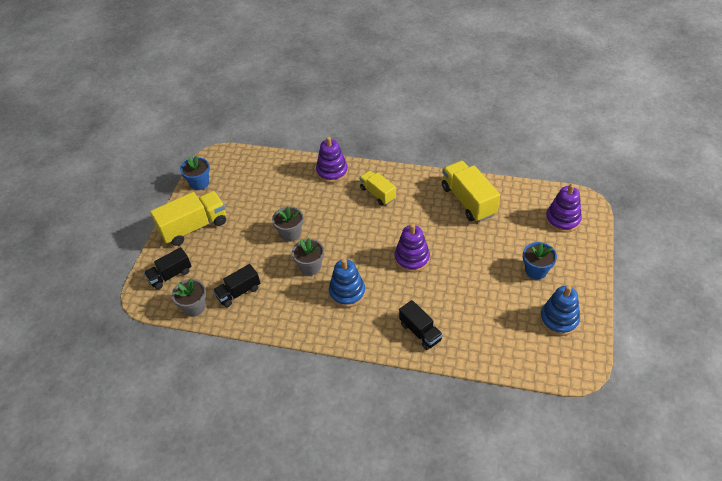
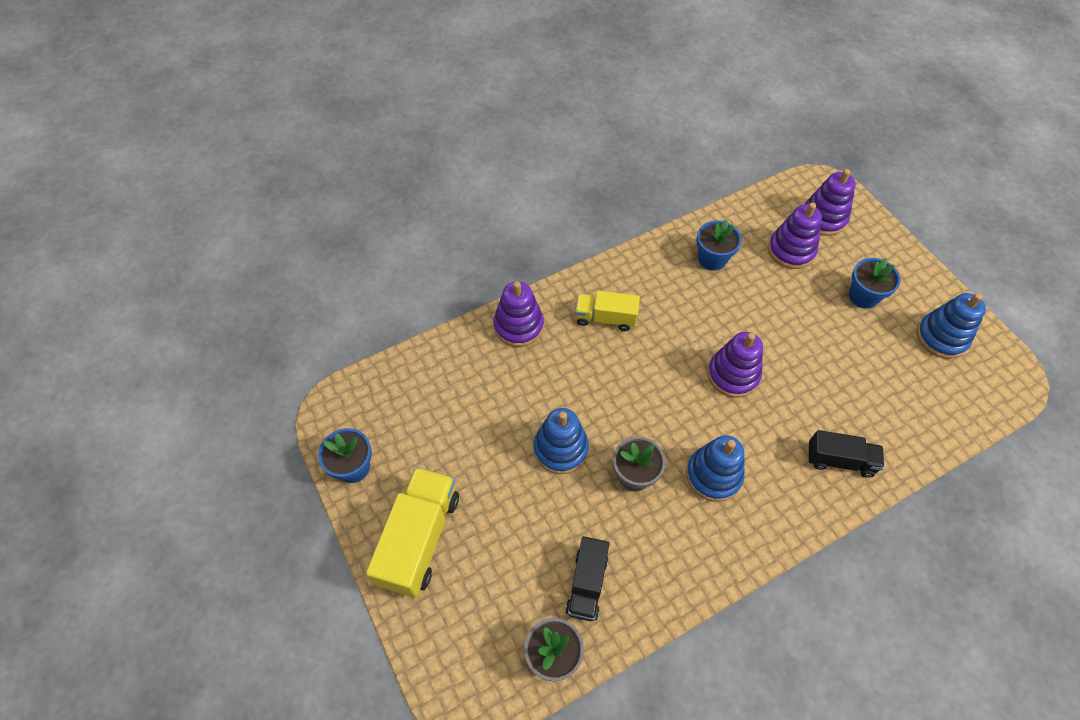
camera: 45 degrees left, 10 degrees up
black truck [144,247,192,290] -> none
grey flower pot [272,206,303,242] -> blue stacking toy [534,408,589,474]
yellow truck [442,161,500,222] -> blue flower pot [697,220,742,271]
none -> purple stacking toy [768,202,822,269]

